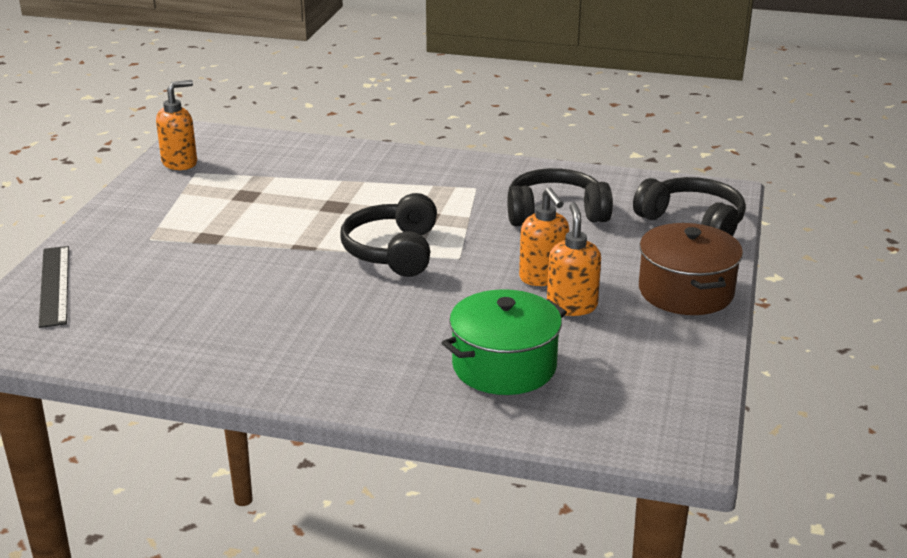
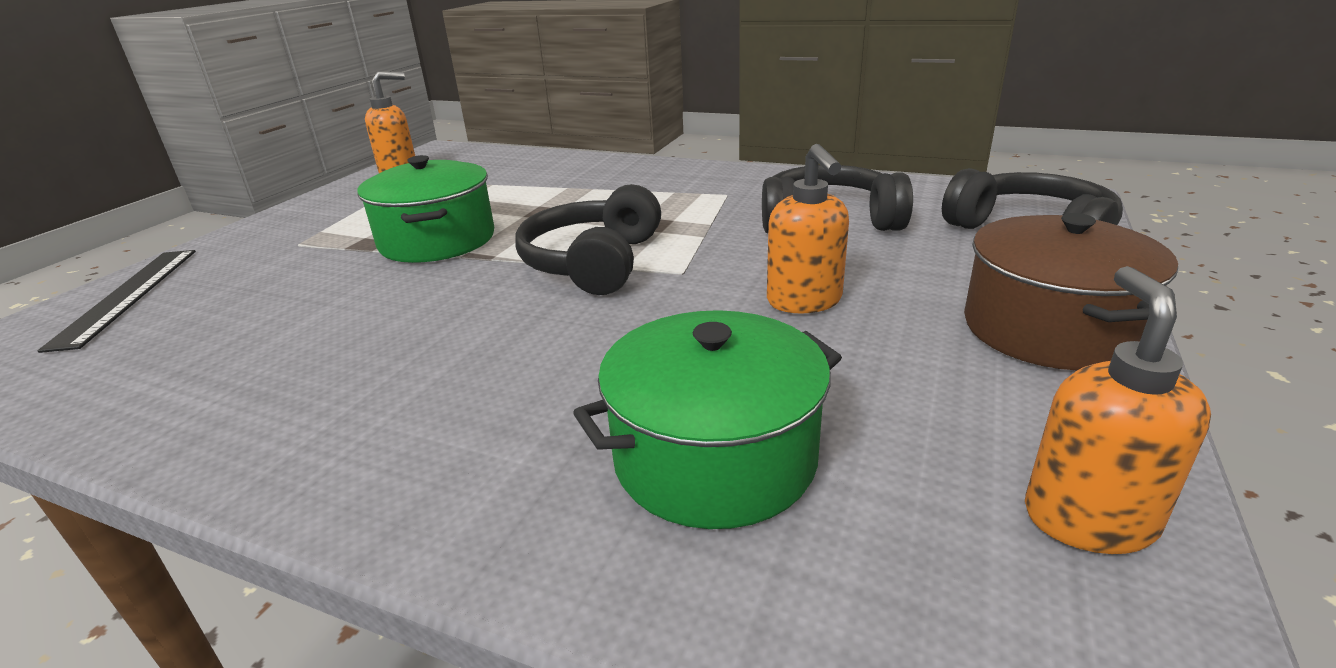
camera: 10 degrees right, 0 degrees up
orange soap dispenser [547,203,601,316] -> orange soap dispenser moved to [1025,266,1211,554]
none -> green pot [357,155,494,263]

